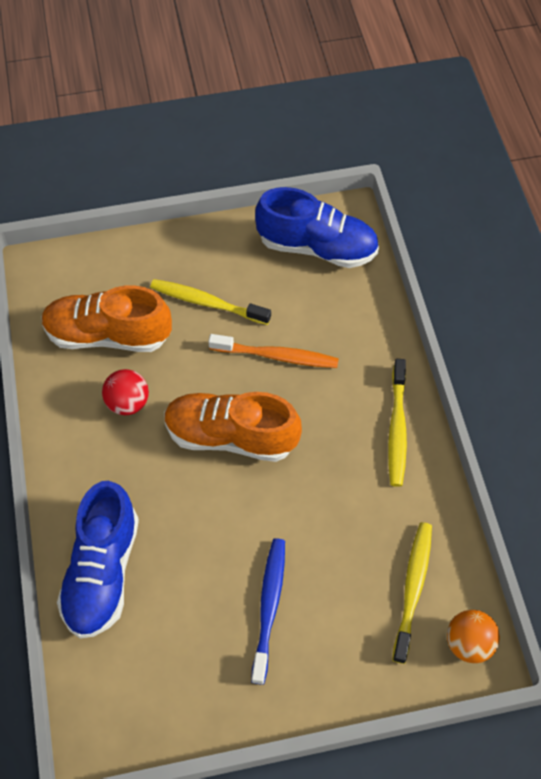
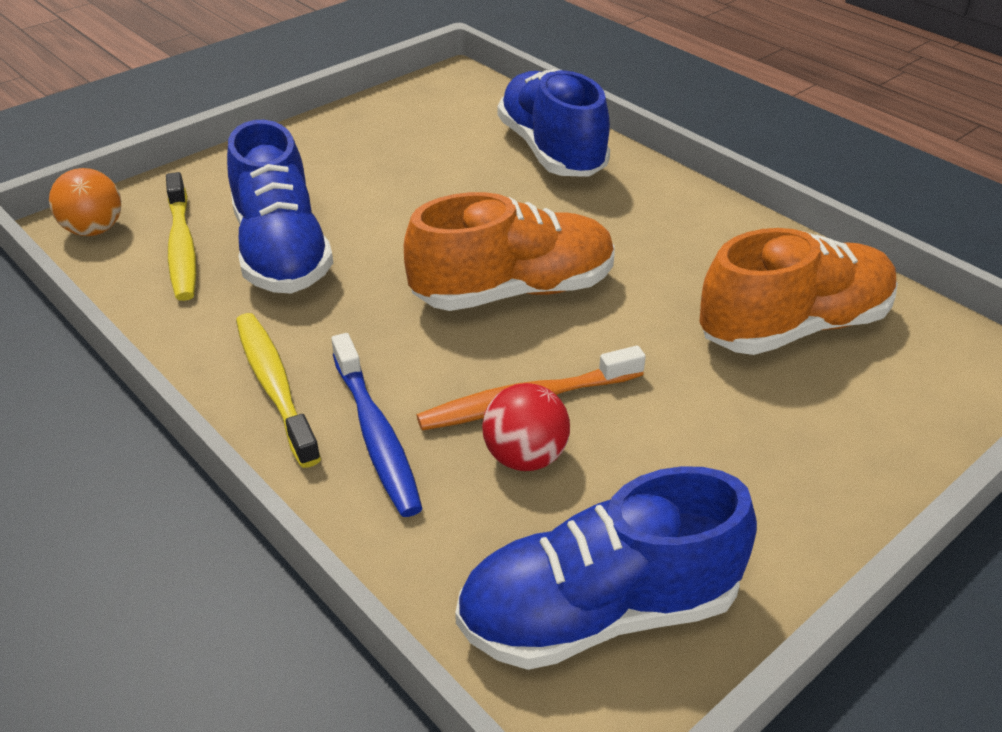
camera: 150 degrees right, 20 degrees down
red ball [102,369,149,415] -> red ball moved to [482,383,570,471]
yellow toothbrush [150,279,271,325] -> none
blue toothbrush [251,538,285,685] -> blue toothbrush moved to [331,333,423,517]
none -> blue shoe [227,120,333,294]

